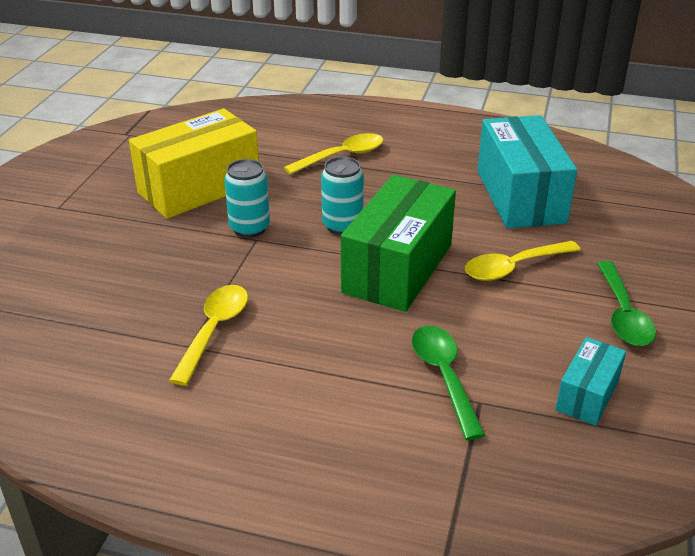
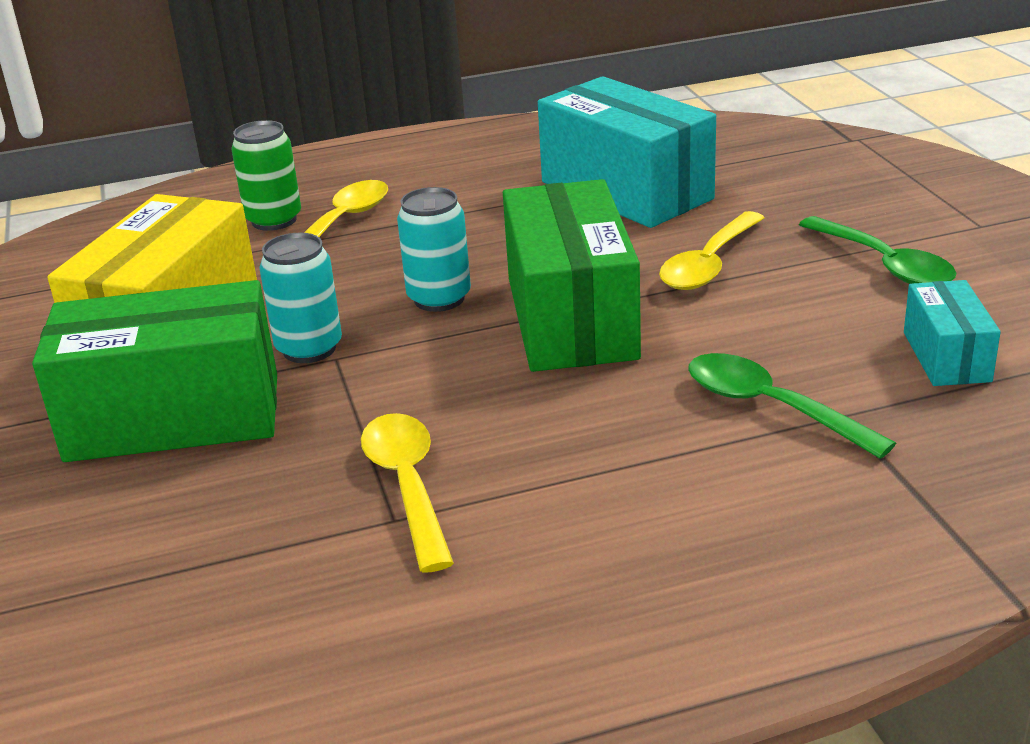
camera: 30 degrees left, 5 degrees down
none -> green box [32,280,277,462]
none -> green can [231,120,301,231]

